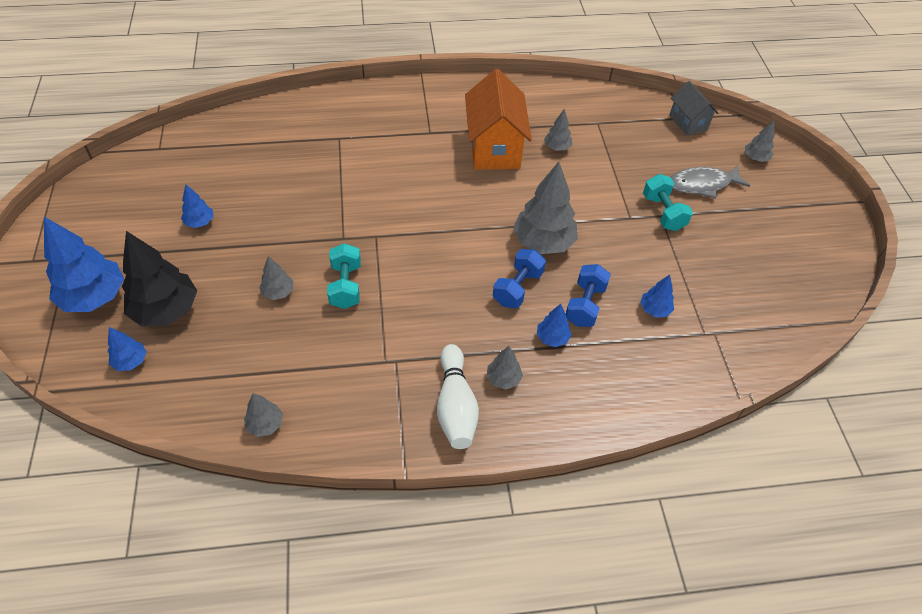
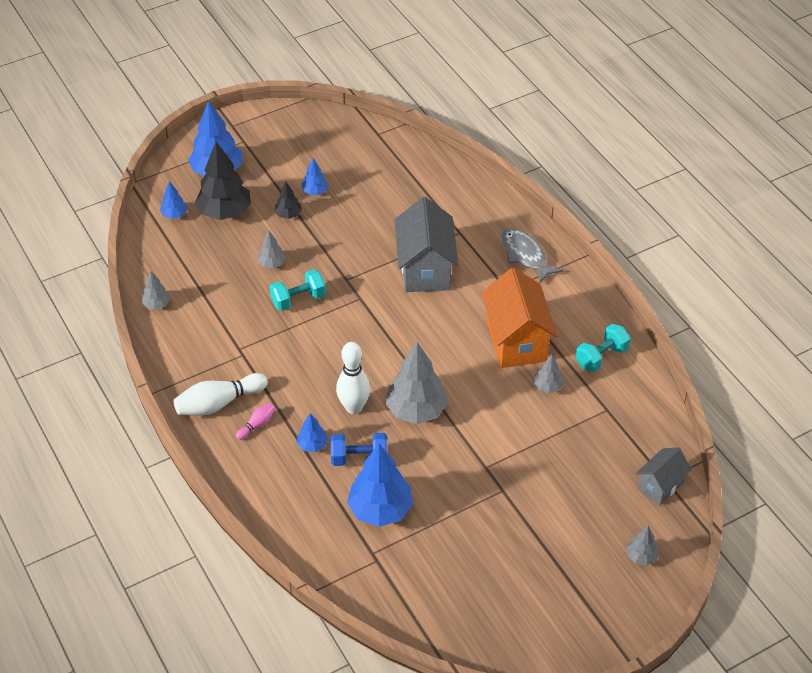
camera: 70 degrees right, 5 degrees down
orange house [465,69,532,169] -> orange house turned 75 degrees counterclockwise [481,268,558,368]
grey tree [486,346,523,389] -> pink bowling pin [236,403,275,440]
blue dumbbell [493,249,546,308] -> white bowling pin [336,342,370,414]
blue tree [640,275,674,317] -> blue tree [347,444,413,527], size x2.03
turquoise dumbbell [643,174,693,231] -> turquoise dumbbell moved to [576,324,631,372]
grey fish [671,165,750,198] -> grey fish moved to [501,228,563,284]
none -> black tree [274,181,302,219]
none -> grey house [395,197,458,292]

